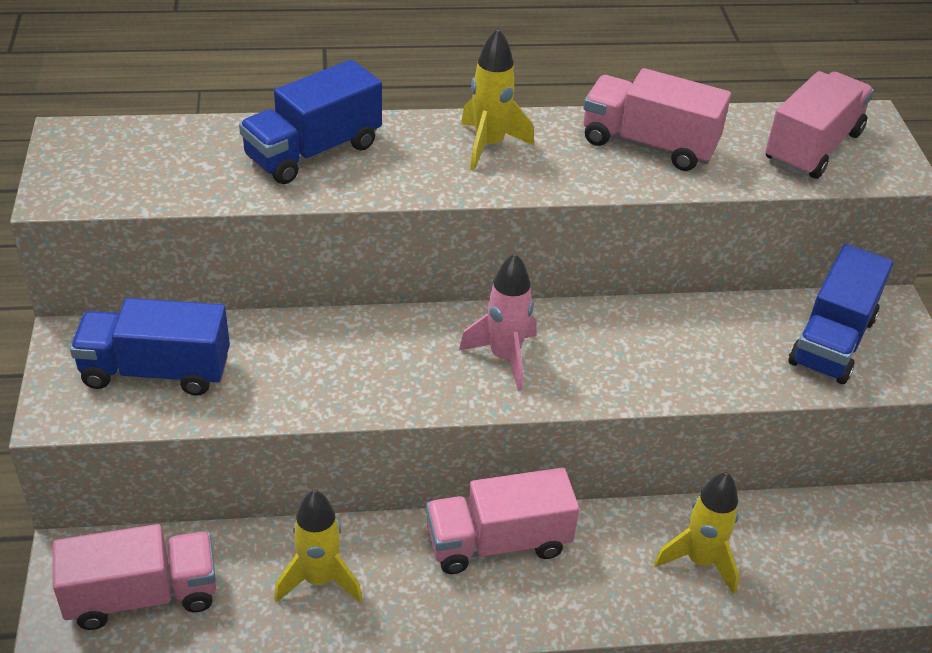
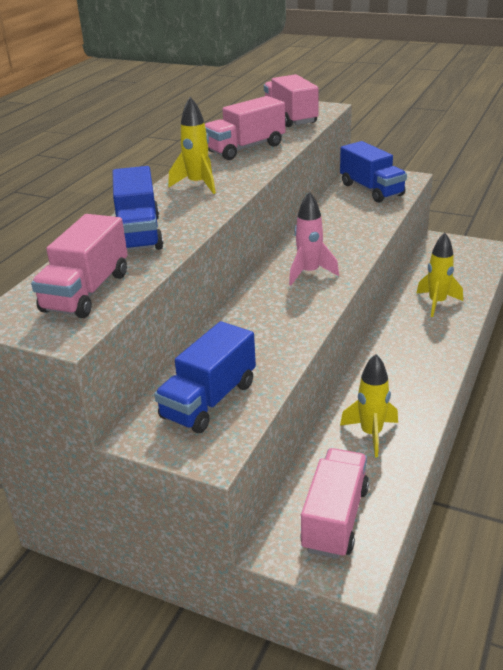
camera: 55 degrees left, 10 degrees down
pink truck [426,467,579,574] -> pink truck moved to [31,214,128,318]

